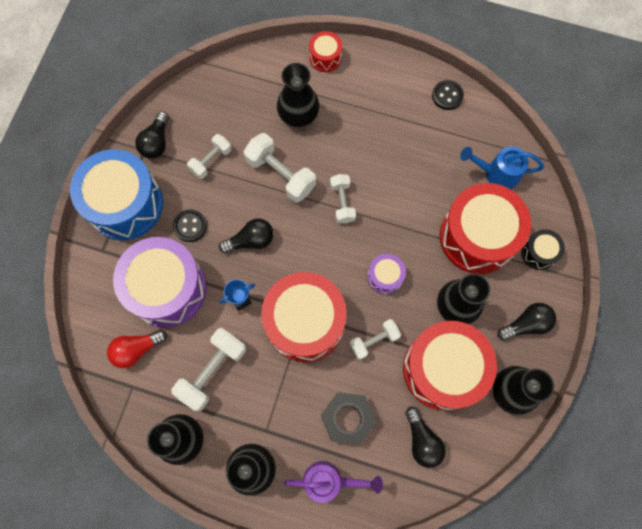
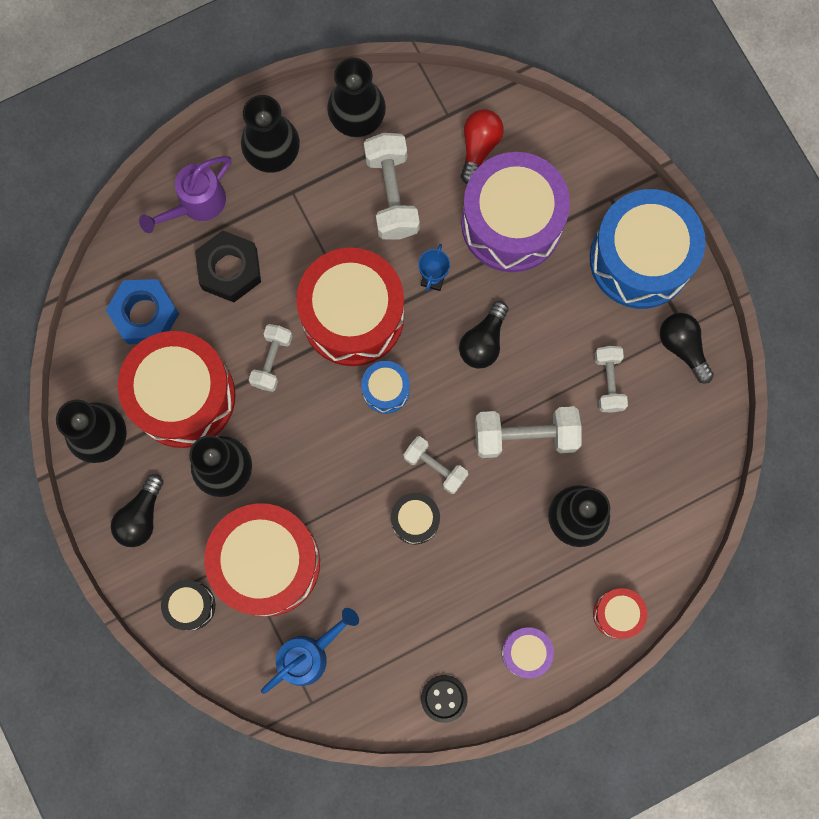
camera: 135 degrees right, 5 degrees up
black button [173,209,207,242] -> none
purple drum [368,254,406,294] -> purple drum moved to [502,627,554,678]
black light bulb [405,407,446,468] -> blue nut [106,279,179,344]
none -> blue drum [361,361,410,414]
none -> black drum [391,493,440,544]

